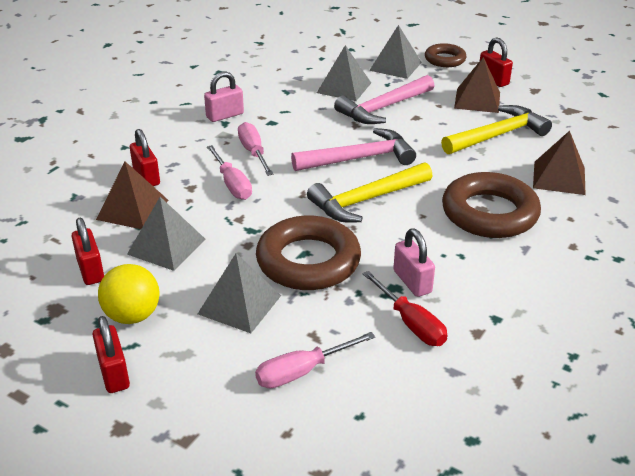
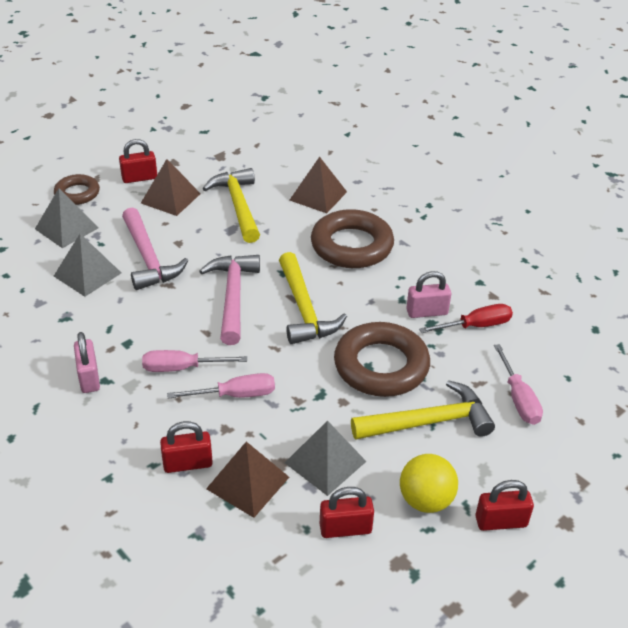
camera: 75 degrees left, 5 degrees up
grey pyramid [198,253,281,333] -> yellow hammer [351,380,495,440]

